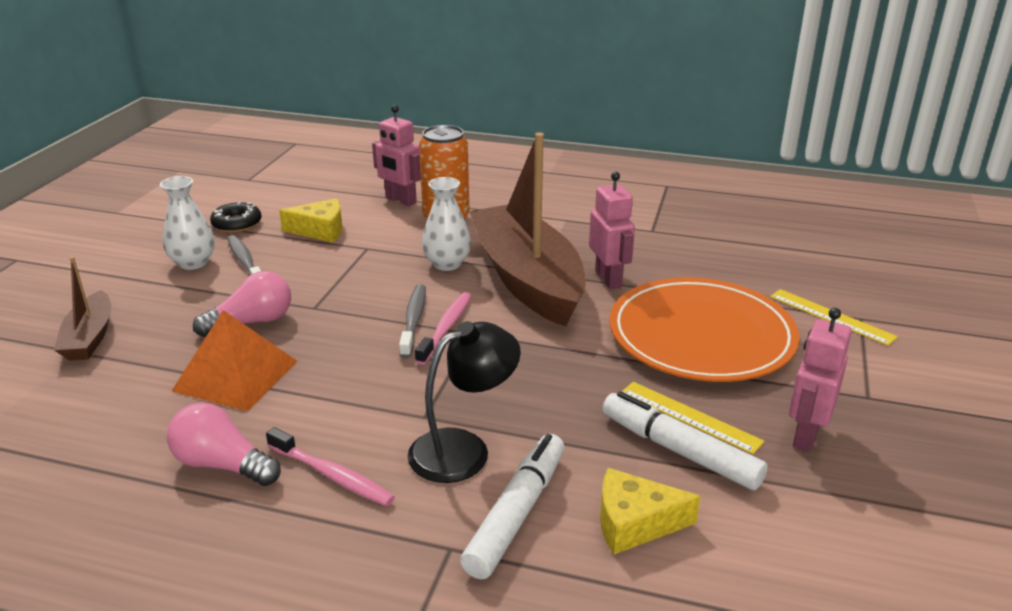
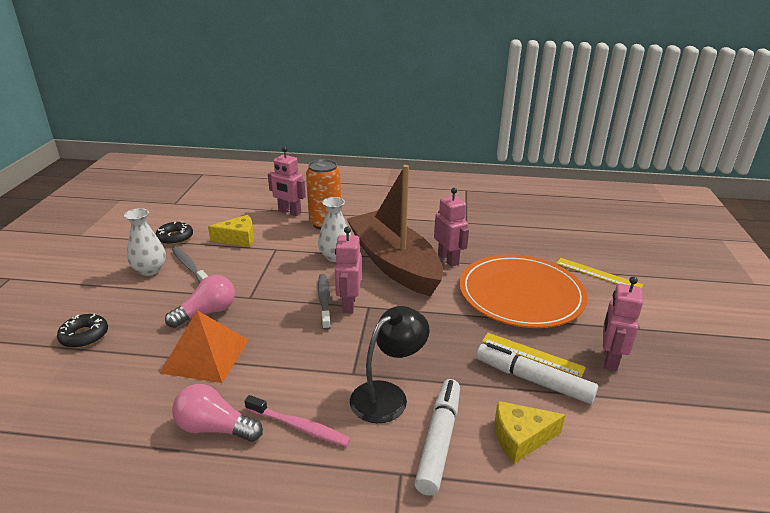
camera: 10 degrees left, 0 degrees up
brown boat [54,257,111,361] -> black donut [57,313,108,348]
pink toothbrush [415,292,472,365] -> pink robot [335,227,361,313]

